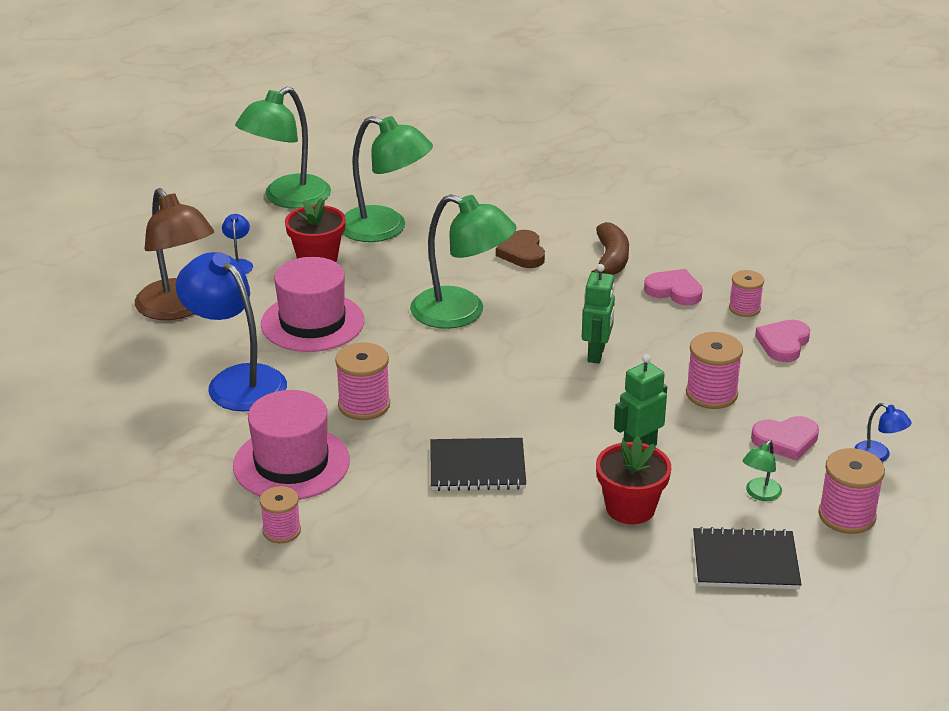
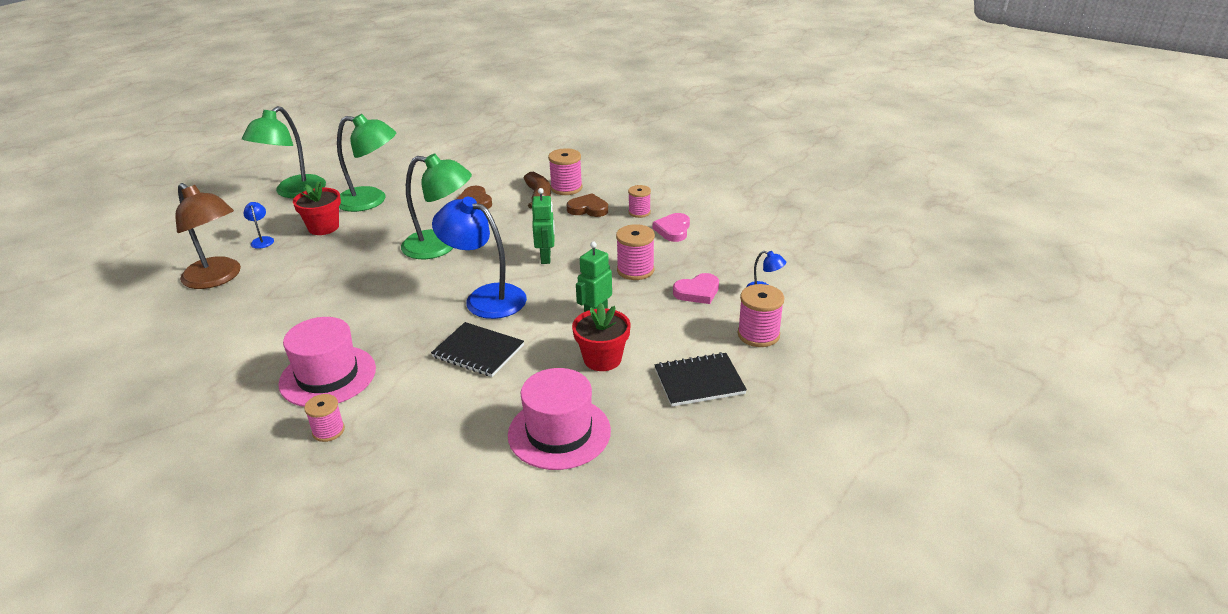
camera: 15 degrees left, 0 degrees up
blue lamp [176,252,287,411] -> blue lamp moved to [432,197,527,319]
pink hat [261,257,364,352] -> pink hat moved to [508,368,611,470]
pink spool [335,342,390,420] -> pink spool moved to [548,148,582,195]
black notebook [430,438,526,491] -> black notebook turned 45 degrees clockwise [431,322,524,377]
pink heart [644,269,703,305] -> brown heart [567,193,608,217]
green lamp [743,440,782,501] -> none

